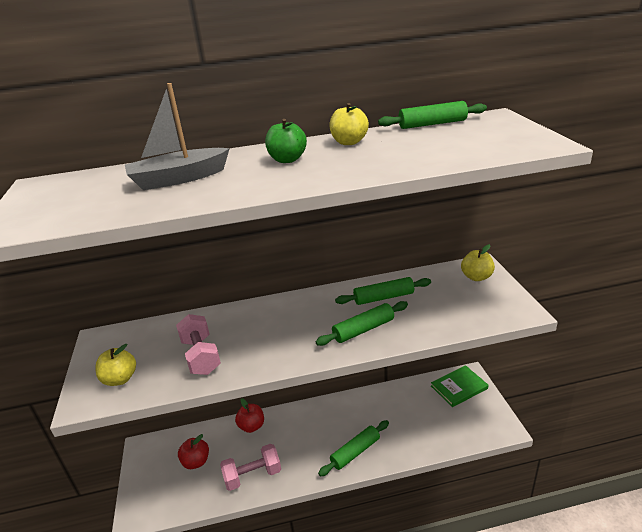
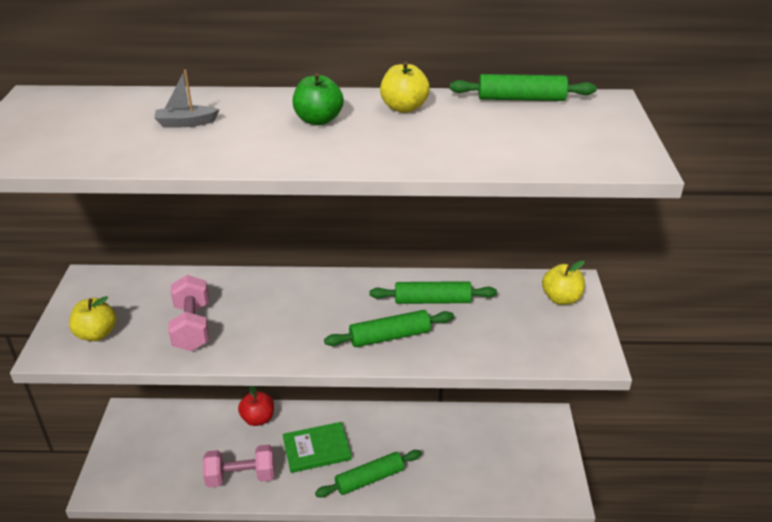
camera: 10 degrees right, 5 degrees up
grey boat [125,83,230,190] -> grey boat [154,69,220,128], size x0.52
red apple [178,434,209,469] -> none
green book [431,365,488,407] -> green book moved to [283,422,352,473]

